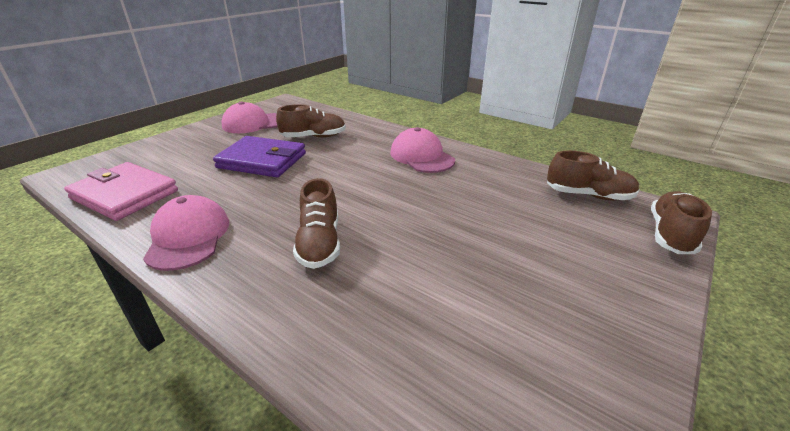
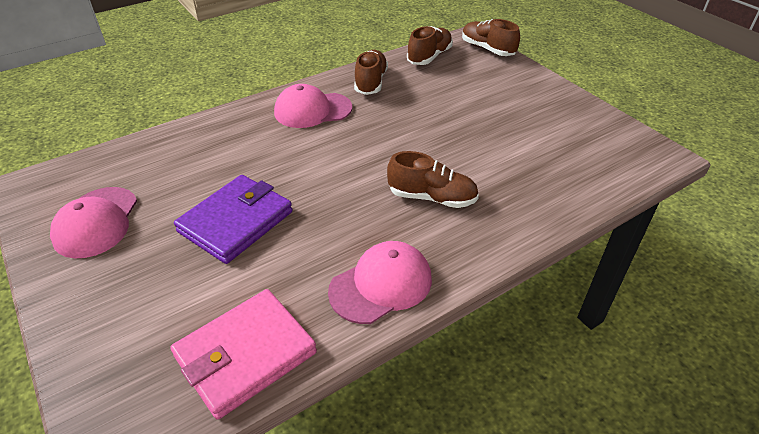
camera: 70 degrees left, 10 degrees up
pink cap [143,195,229,271] -> pink cap turned 135 degrees clockwise [328,241,432,324]
brown shoe [276,104,346,138] -> brown shoe moved to [354,50,388,95]

